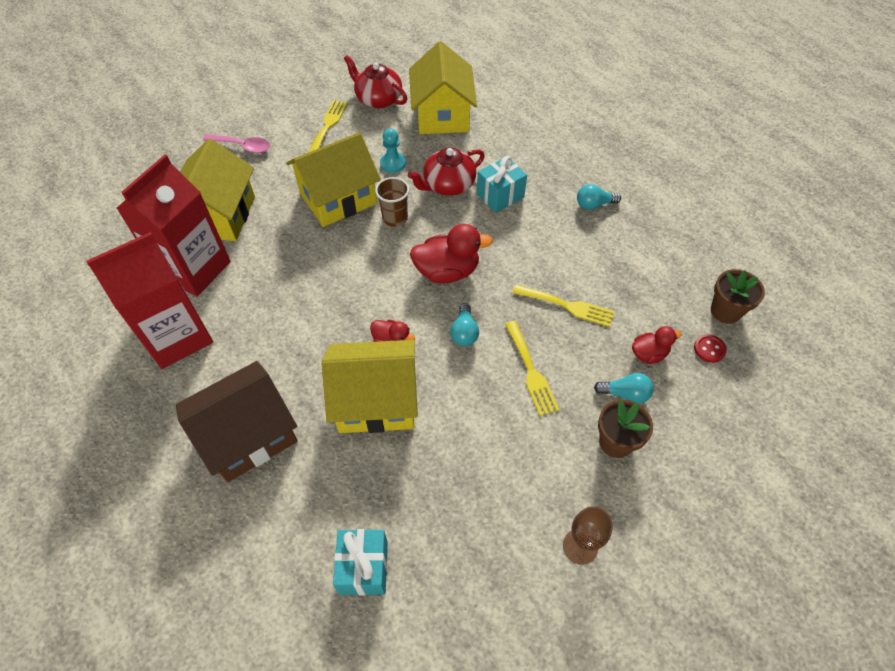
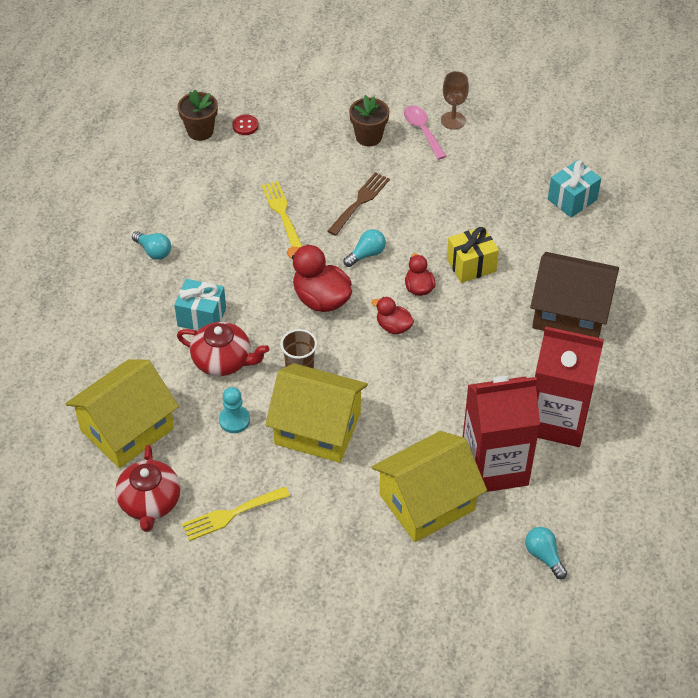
camera: 130 degrees left, 5 degrees down
pink spoon [203,134,270,153] -> pink spoon moved to [404,105,447,160]
yellow house [322,340,418,433] -> yellow gift [447,226,499,283]
yellow fork [505,321,559,416] -> brown fork [328,172,390,236]
turquoise light bulb [594,373,654,404] -> turquoise light bulb moved to [525,527,567,579]
red duck [632,326,682,364] -> red duck moved to [371,297,414,334]

